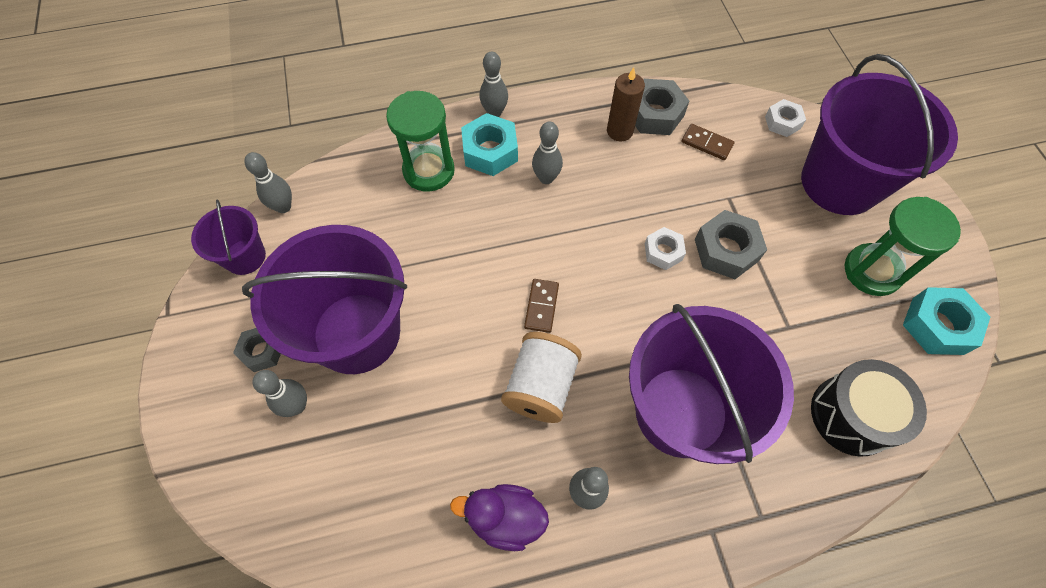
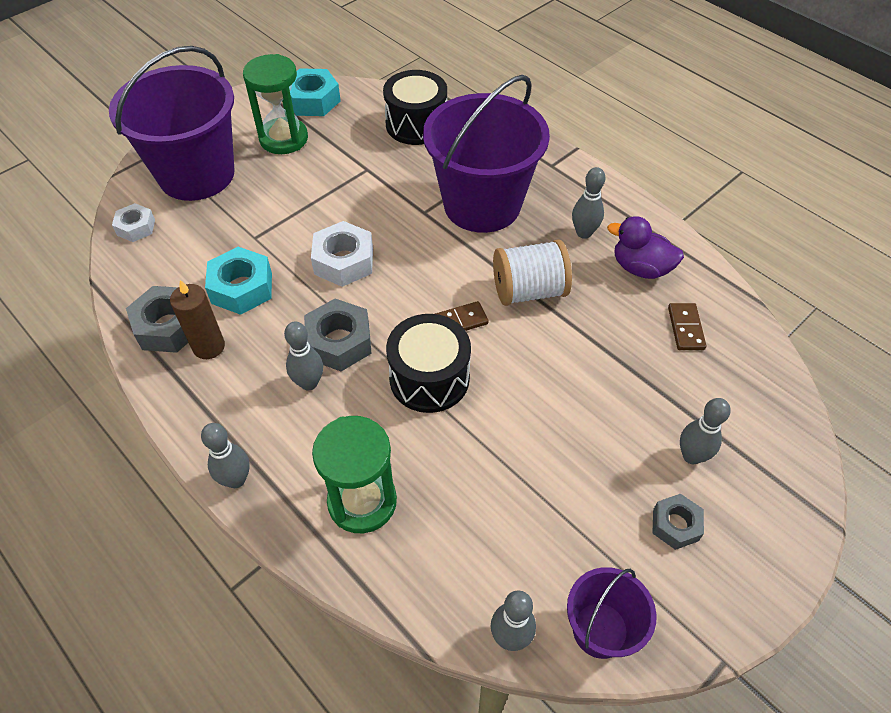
camera: 120 degrees left, 10 degrees down
purple bucket [242,225,407,374] -> none
purple duck [450,484,549,551] -> purple duck turned 135 degrees clockwise [607,216,684,279]
turquoise nut [461,113,518,176] -> turquoise nut moved to [205,247,272,315]
white nut [645,227,686,270] -> white nut [311,221,373,287], size x1.61
brown domino [681,124,734,160] -> brown domino moved to [668,303,706,350]
grey nut [695,210,767,279] -> grey nut moved to [304,299,372,371]
none -> black drum [386,314,471,413]

